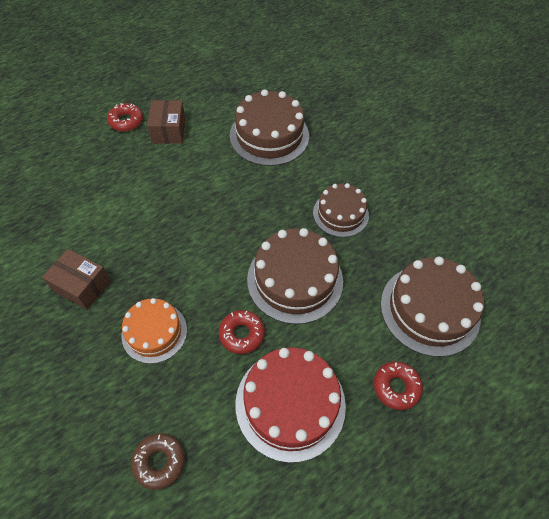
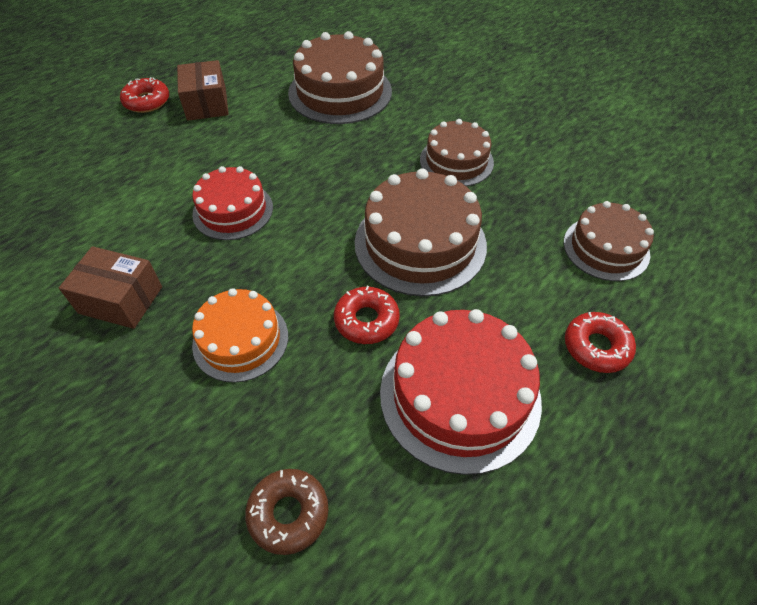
camera: 10 degrees left, 5 degrees down
brown cake [381,257,484,357] -> brown cake [564,201,654,281], size x0.63
none -> red cake [192,166,273,240]

